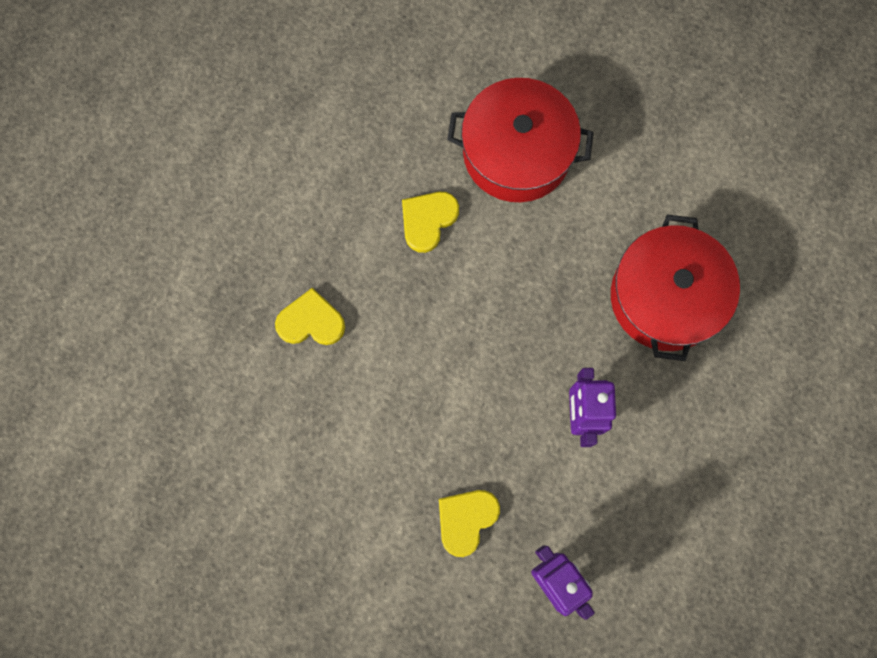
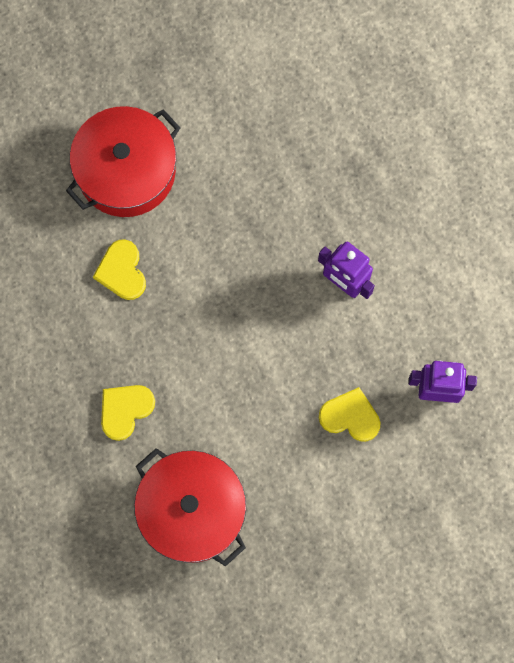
camera: 50 degrees left, 0 degrees up
yellow heart [439,490,500,557] -> yellow heart turned 120 degrees clockwise [319,387,381,442]
red pot [611,214,740,361] -> red pot moved to [134,448,246,567]

